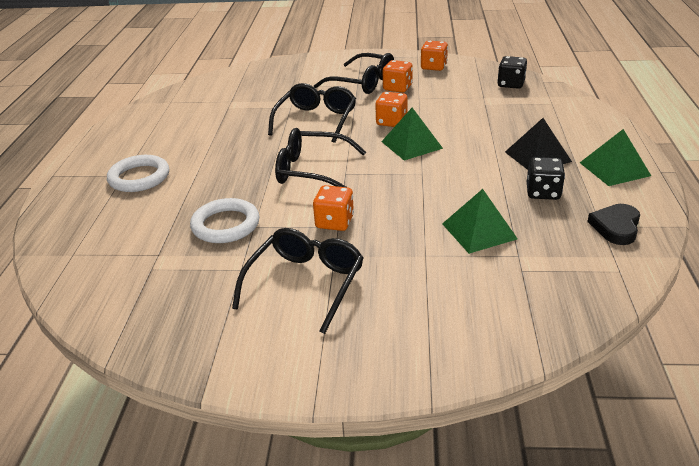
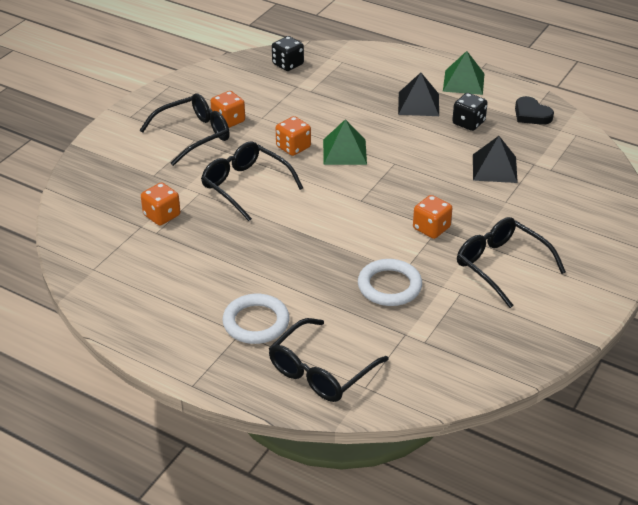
camera: 65 degrees left, 5 degrees up
black glasses [275,128,366,187] -> black glasses moved to [269,318,389,402]
orange dice [421,41,448,71] -> orange dice moved to [141,183,180,226]
green pyramid [442,189,518,254] -> black pyramid [473,136,518,183]

